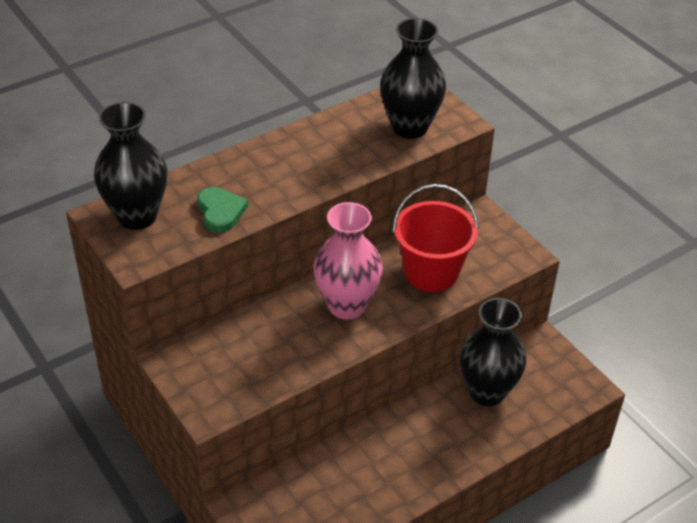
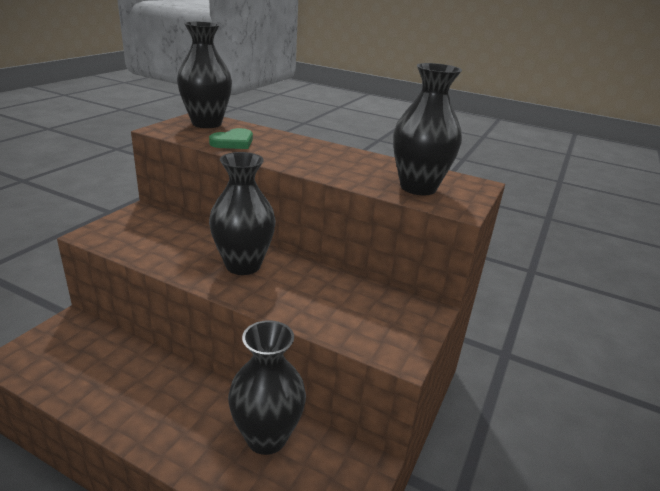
camera: 60 degrees right, 15 degrees down
pink vase [313,202,383,320] -> black vase [209,152,276,275]
red bucket [393,184,479,292] -> none

